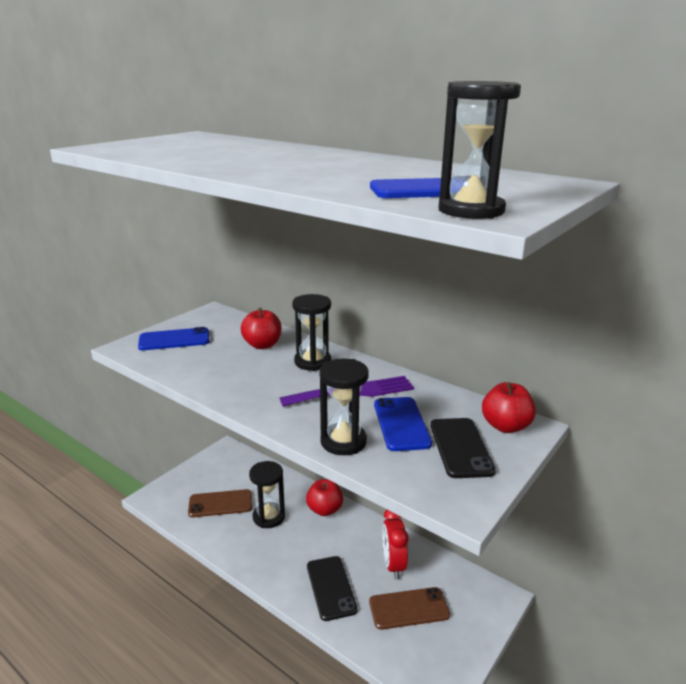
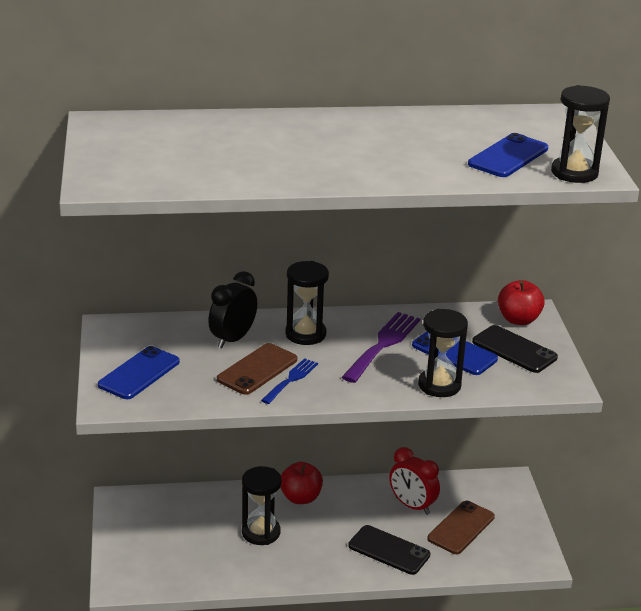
camera: 45 degrees left, 5 degrees up
brown phone [188,489,252,517] -> brown phone moved to [217,343,297,395]
red apple [241,308,281,349] -> black clock [208,271,257,348]
none -> blue fork [261,358,318,404]

